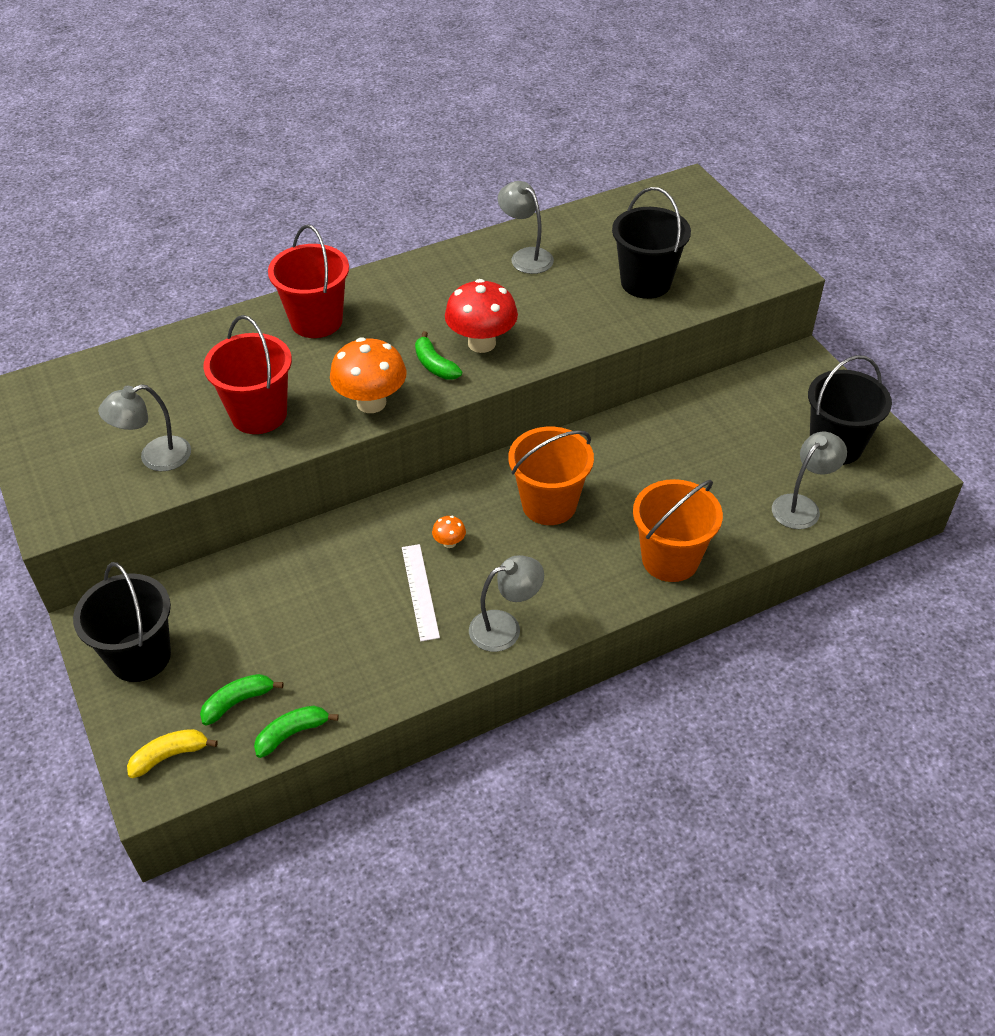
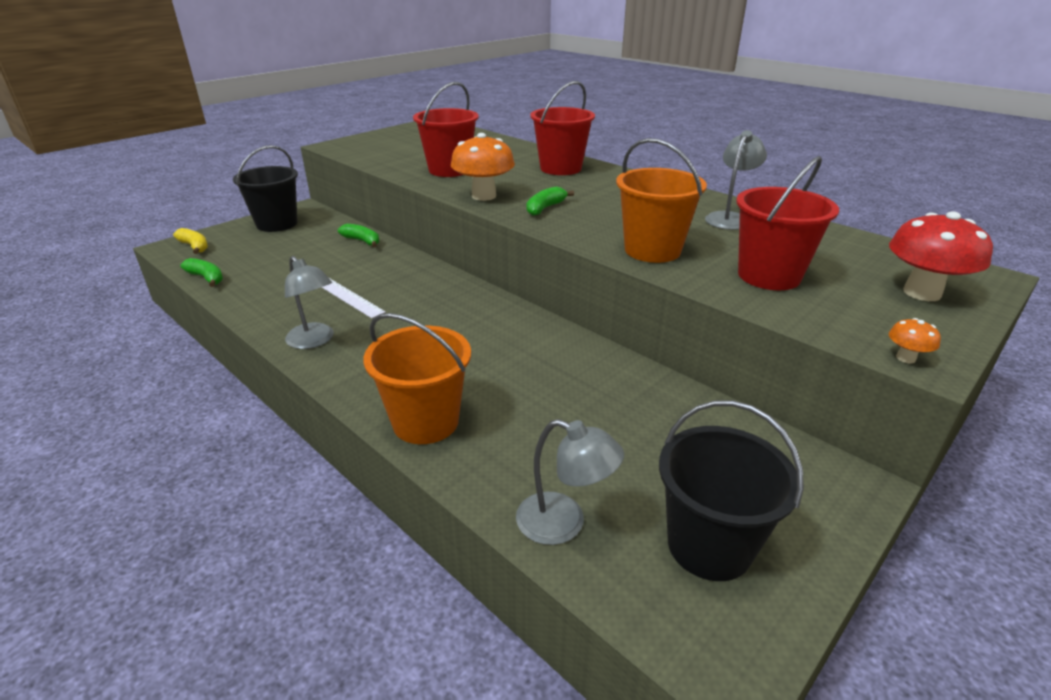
camera: 70 degrees right, 15 degrees down
grey lamp [98,384,191,471] -> none
green banana [200,674,283,726] -> green banana moved to [338,224,379,247]
white ruler [402,544,440,641] -> white ruler turned 75 degrees clockwise [322,278,386,318]
orange mushroom [432,516,466,548] -> orange mushroom moved to [889,318,941,363]
red mushroom [445,279,518,353] -> red mushroom moved to [889,211,993,301]
orange bucket [508,427,594,525] -> orange bucket moved to [616,138,707,263]
black bucket [612,187,691,299] -> red bucket [736,156,839,290]

